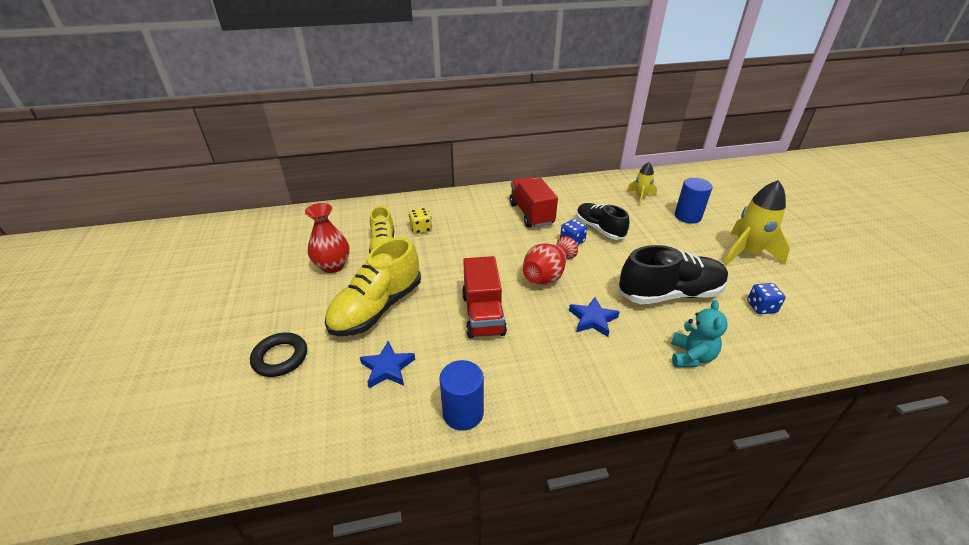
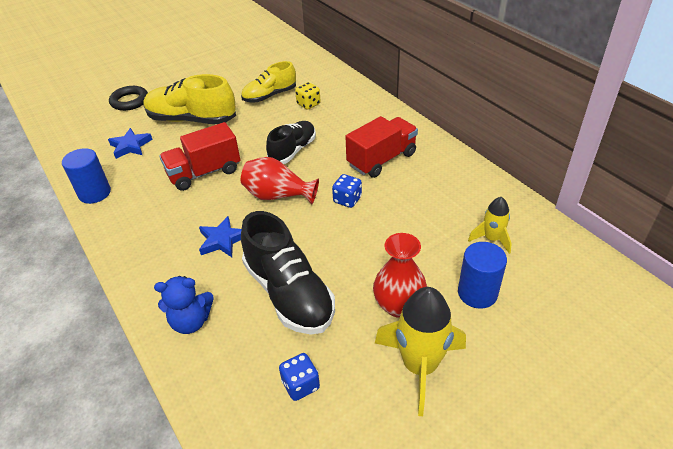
camera: 70 degrees right, 5 degrees up
red vase [305,203,350,273] -> red vase moved to [373,233,427,318]
black shoe [576,203,629,240] -> black shoe moved to [266,121,316,164]
turquoise teddy bear [671,300,728,367] -> blue teddy bear [154,276,214,334]

